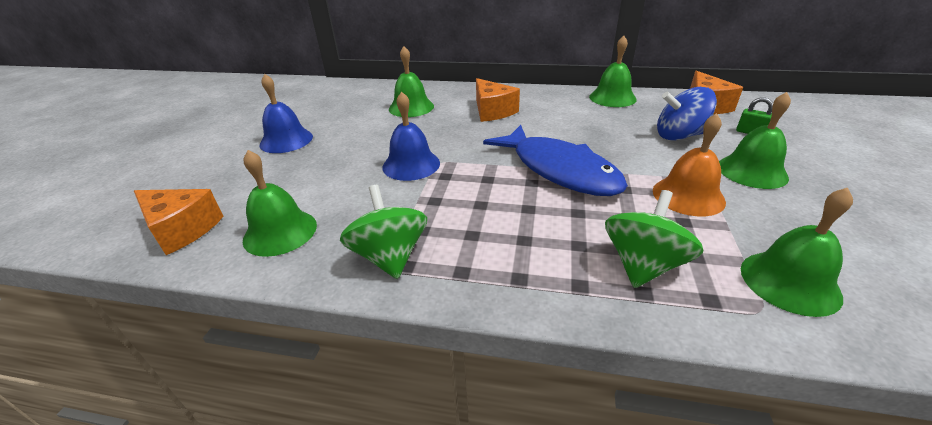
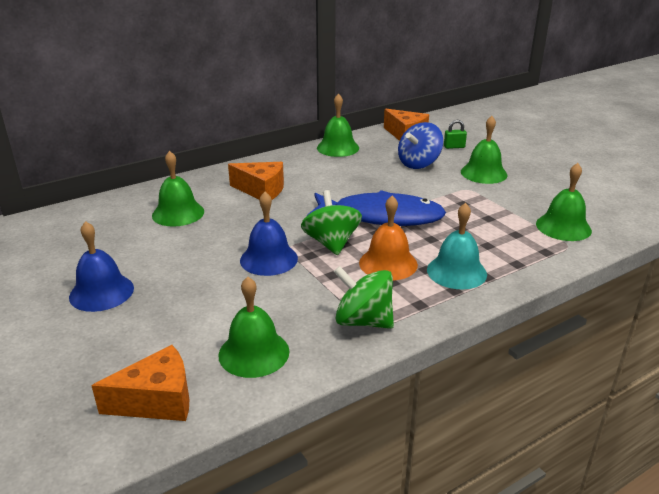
camera: 45 degrees left, 5 degrees down
green spinning top [605,190,703,288] -> green spinning top moved to [301,190,362,255]
orange bell [653,113,726,216] -> orange bell moved to [359,196,418,280]
none -> turquoise bell [427,203,487,289]

